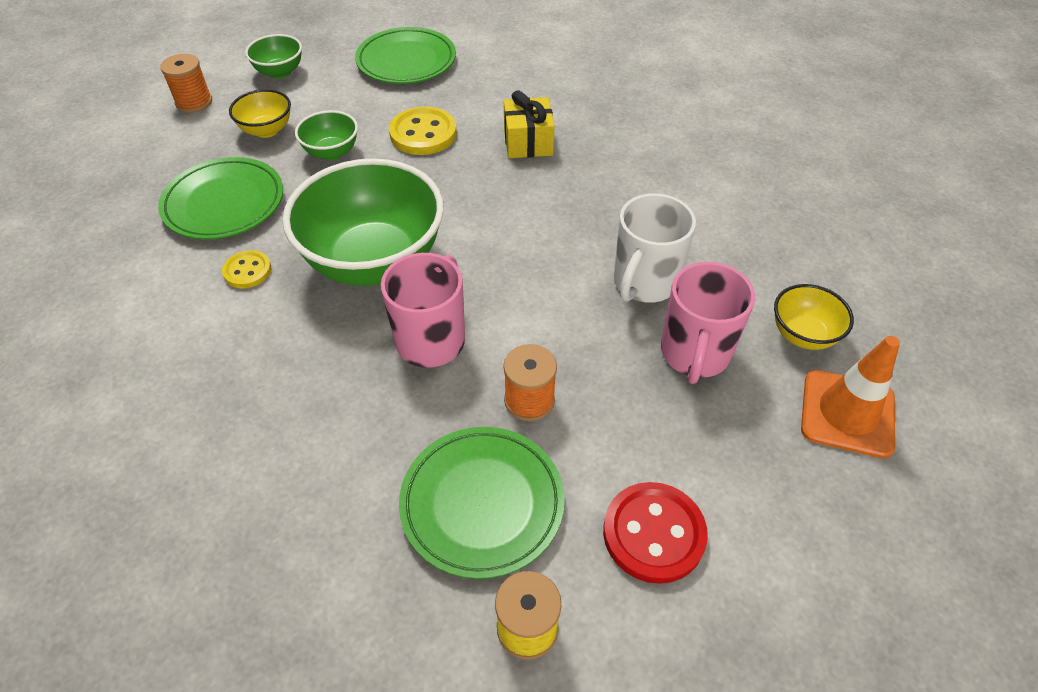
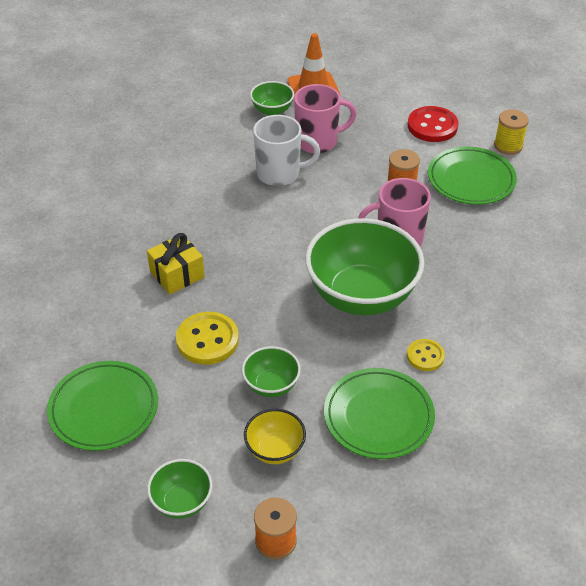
camera: 120 degrees left, 5 degrees down
yellow bowl [774,284,854,350] -> green bowl [250,81,294,116]

